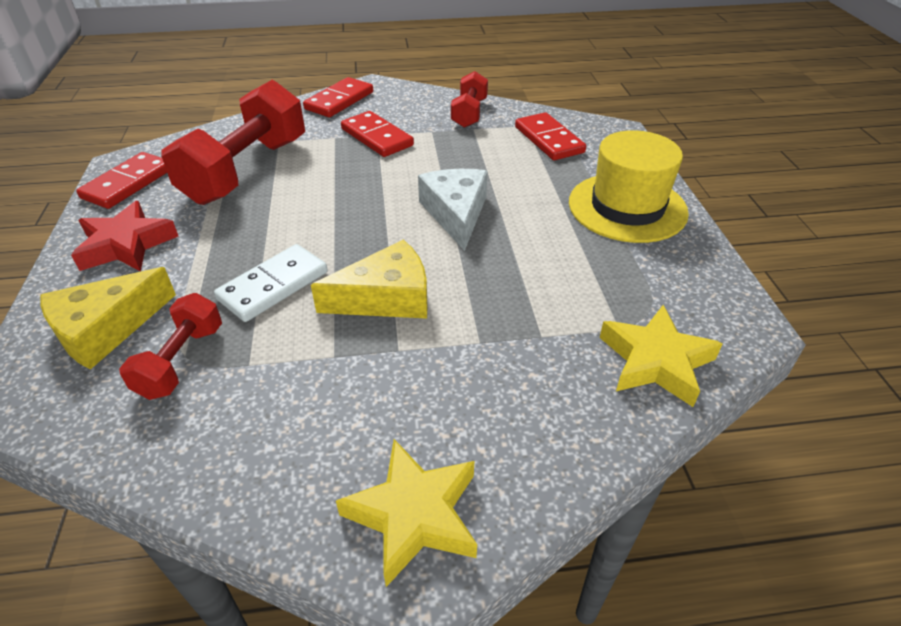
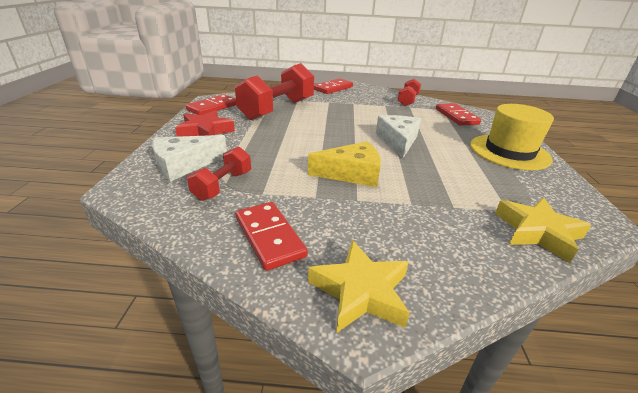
camera: 10 degrees right, 10 degrees down
yellow cheese [40,267,176,370] -> white cheese [152,135,227,182]
white domino [214,244,328,322] -> none
red domino [341,111,414,157] -> red domino moved to [236,202,308,271]

